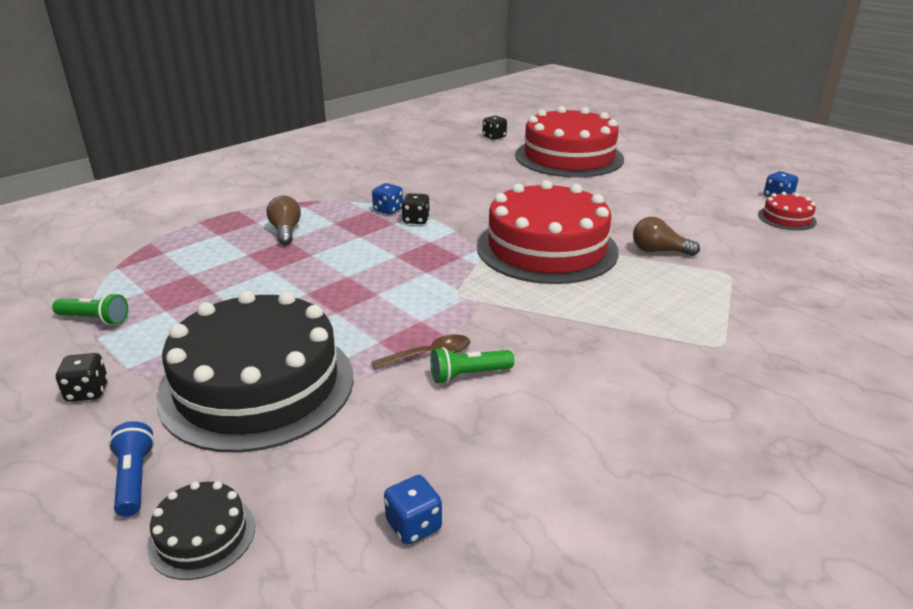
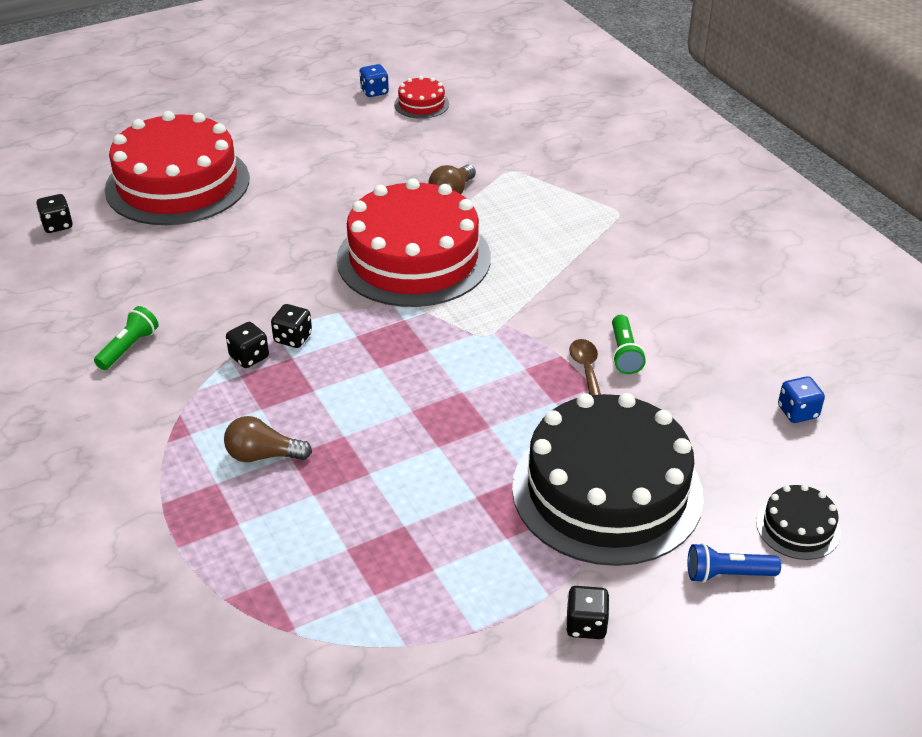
camera: 75 degrees left, 10 degrees up
green flashlight [52,293,128,325] -> green flashlight moved to [94,306,159,370]
blue dice [372,183,403,215] -> black dice [226,322,269,368]

